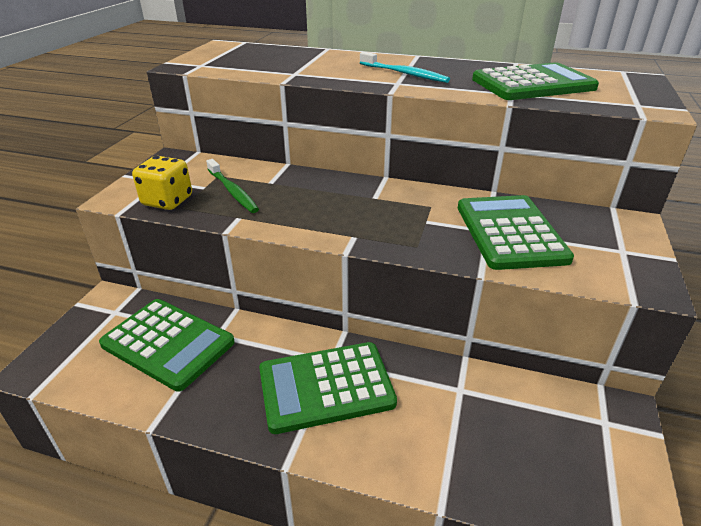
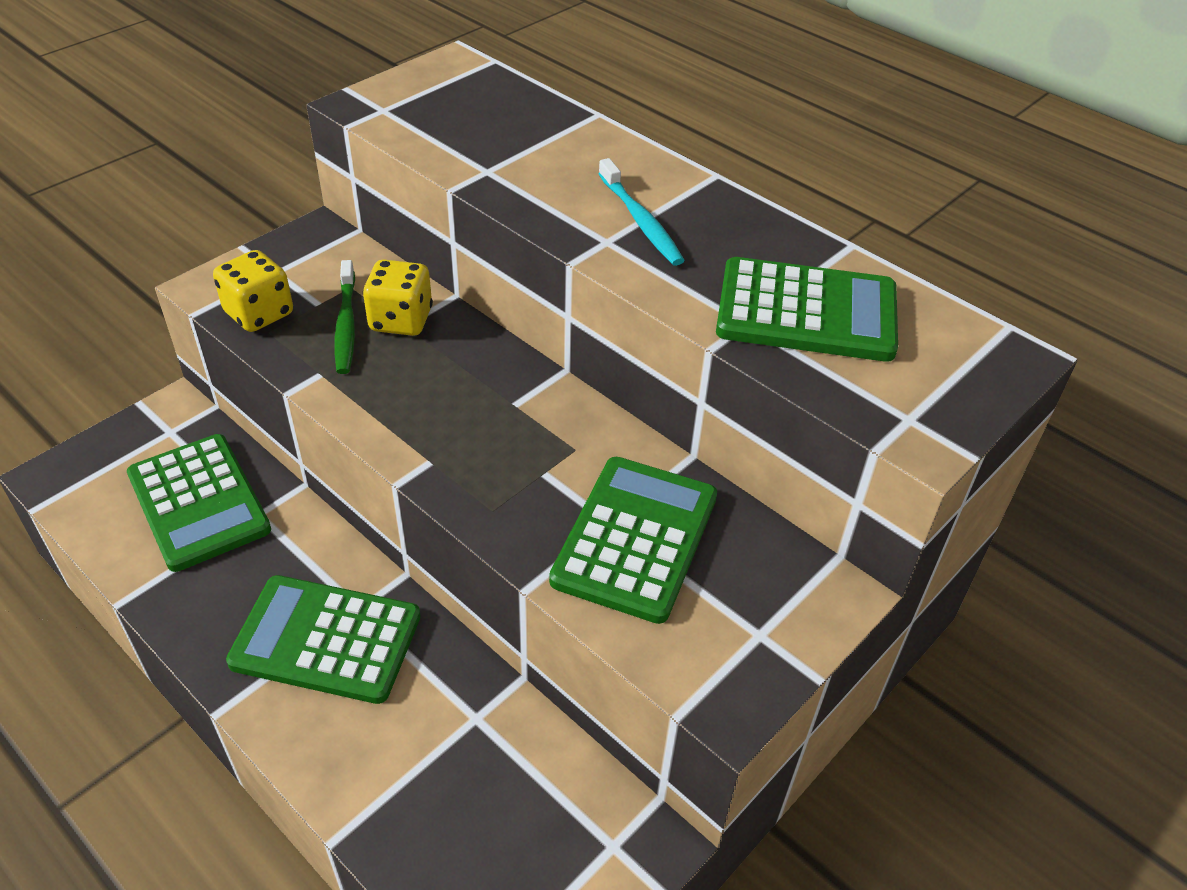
camera: 25 degrees right, 10 degrees up
none -> yellow dice [363,260,433,336]

